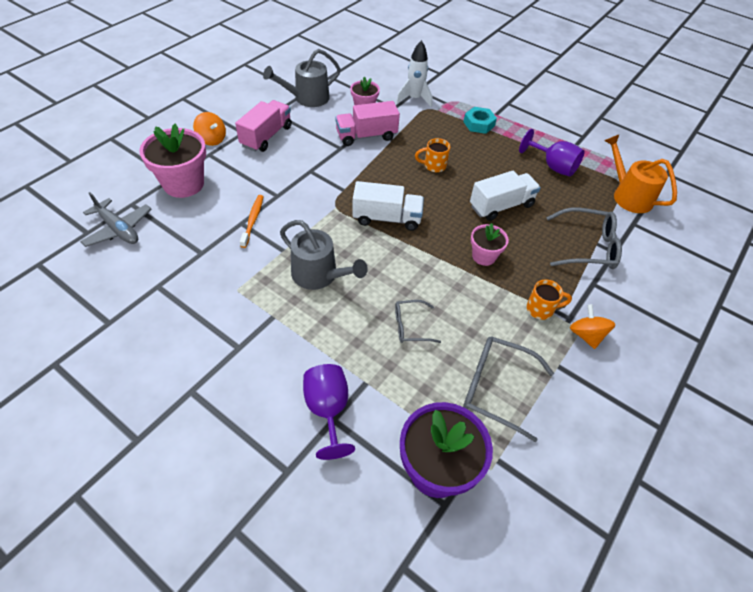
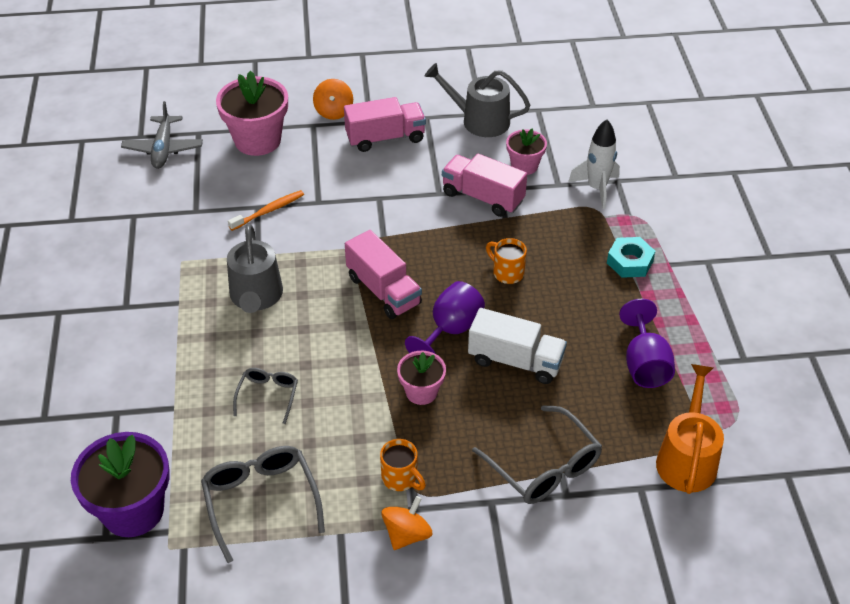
camera: 50 degrees right, 5 degrees down
purple goblet [303,364,355,460] -> purple goblet moved to [405,281,485,354]
white truck [352,181,424,231] -> pink truck [345,230,422,319]
grey glasses [395,300,441,343] -> grey glasses turned 60 degrees clockwise [233,368,298,424]

